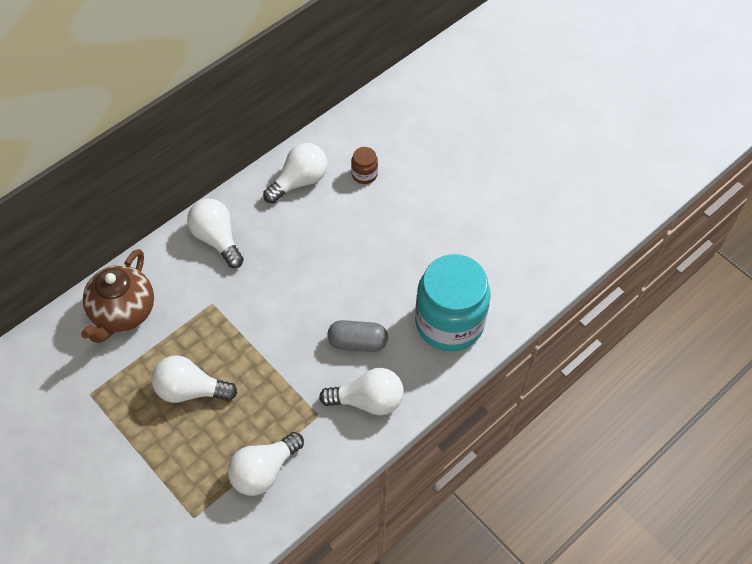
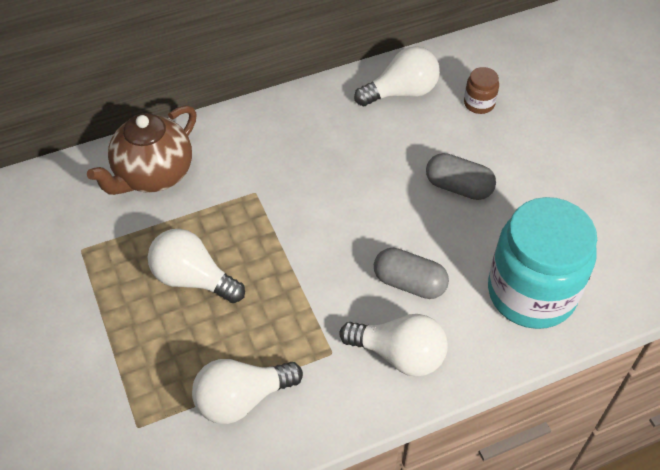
camera: 20 degrees right, 5 degrees down
white light bulb [187,199,244,268] -> none
none -> grey capsule [426,153,496,200]

